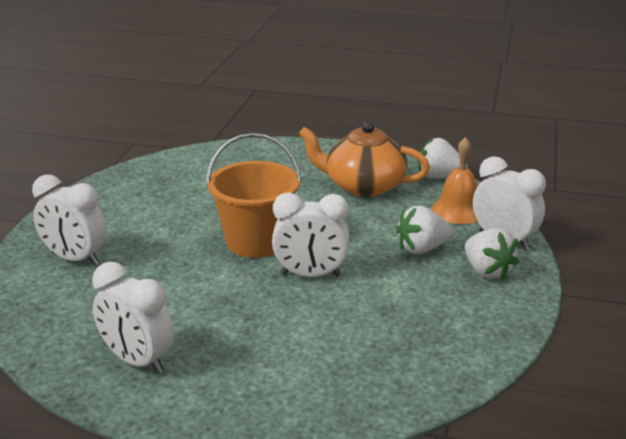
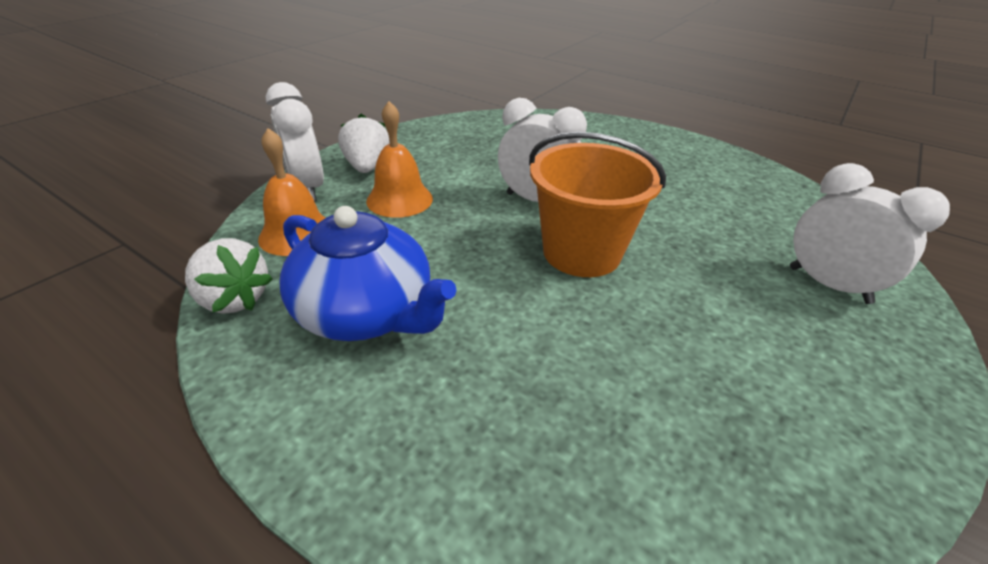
camera: 160 degrees left, 10 degrees up
white clock [92,262,174,374] -> none
orange teapot [298,122,430,197] -> blue teapot [279,206,456,341]
white strawberry [396,206,452,254] -> orange bell [366,101,433,218]

